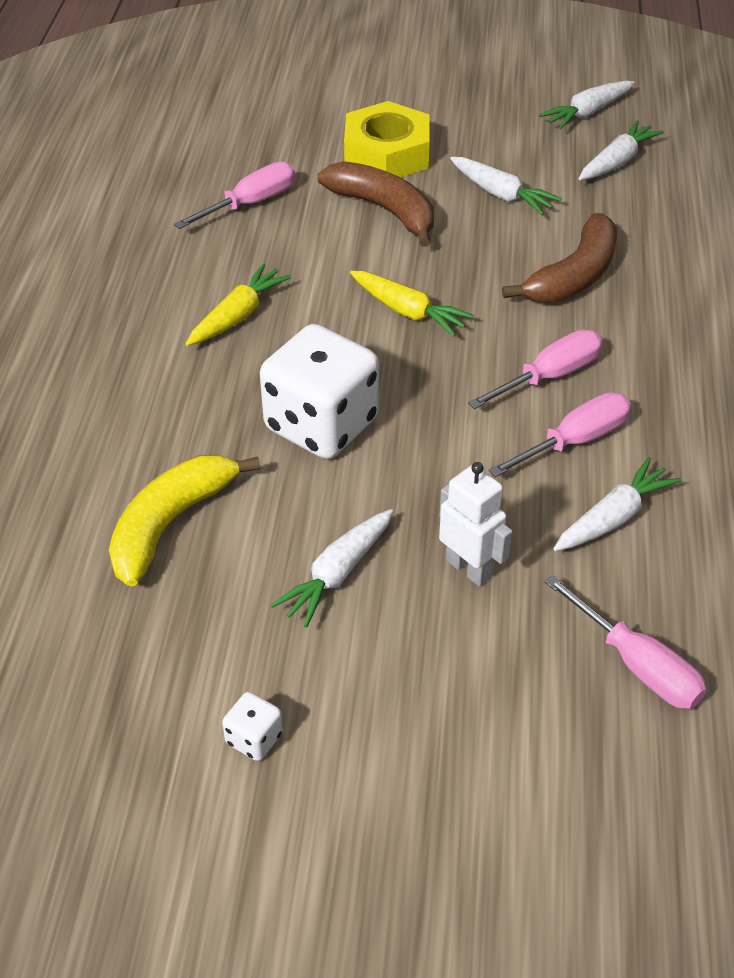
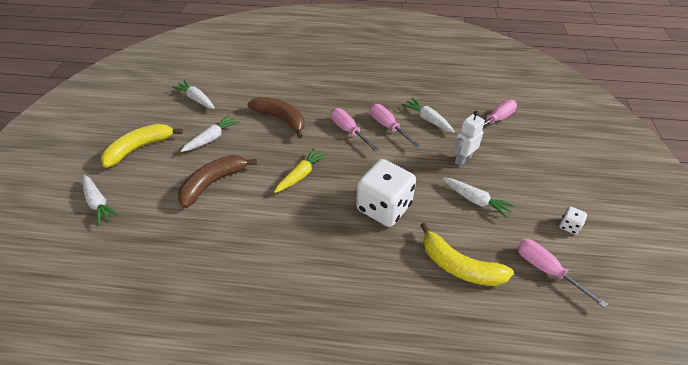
camera: 90 degrees left, 0 degrees up
pink screwdriver [174,162,295,229] -> pink screwdriver moved to [517,239,608,308]
yellow carrot [186,263,291,346] -> none
yellow nut [344,101,430,177] -> none
white carrot [539,81,635,130] -> white carrot moved to [83,175,119,226]
none -> yellow banana [101,124,183,168]

